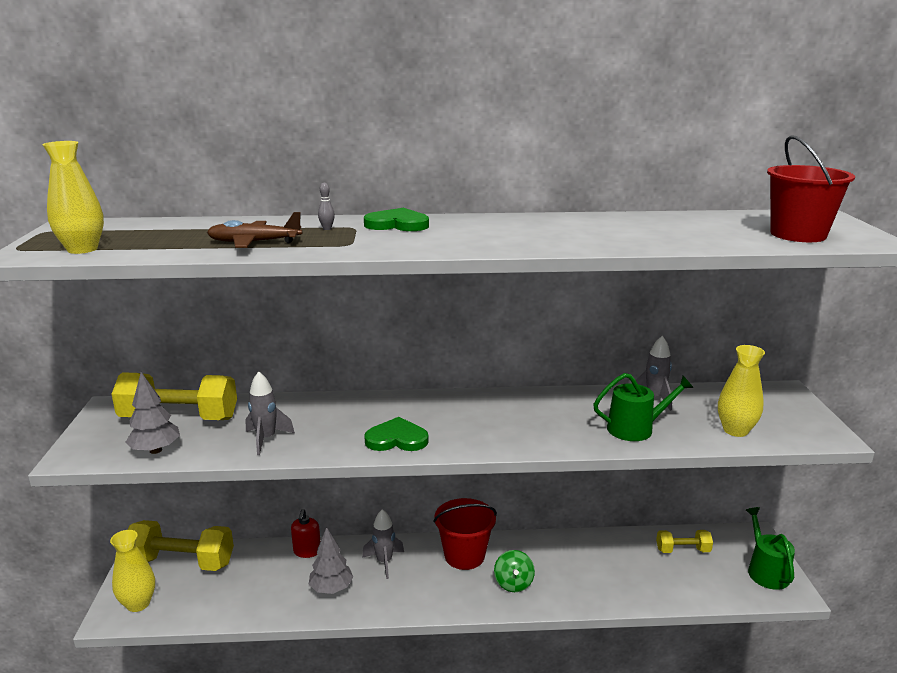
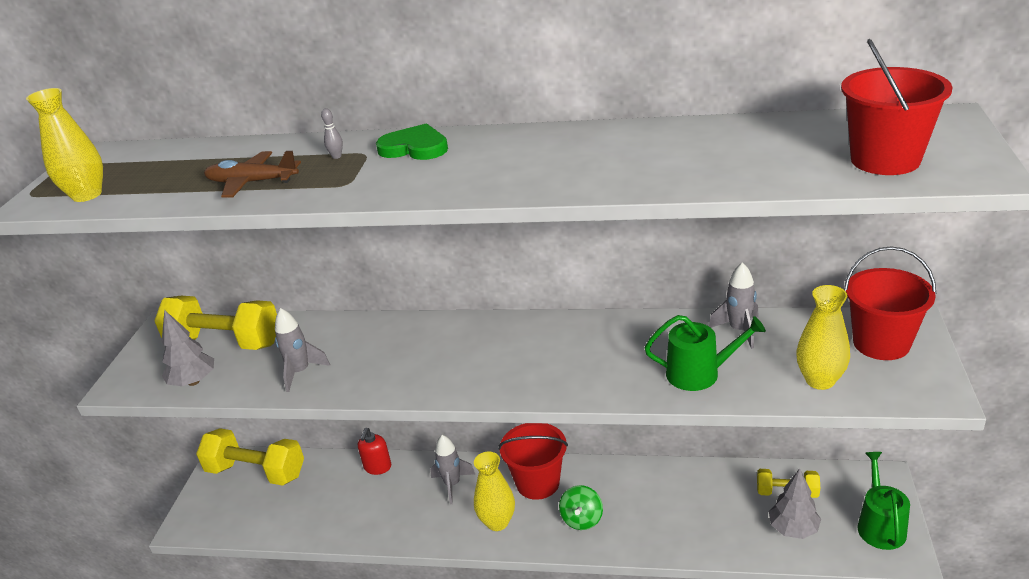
camera: 15 degrees right, 10 degrees up
yellow vase [110,530,155,612] -> yellow vase moved to [474,452,515,531]
grey tree [309,527,353,594] -> grey tree moved to [769,468,821,539]
green heart [364,417,429,451] -> none
none -> red bucket [844,246,936,360]

